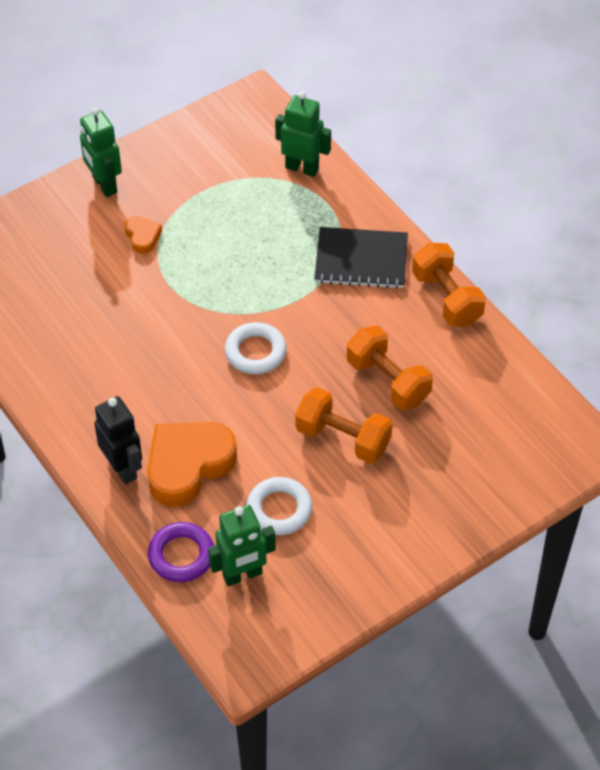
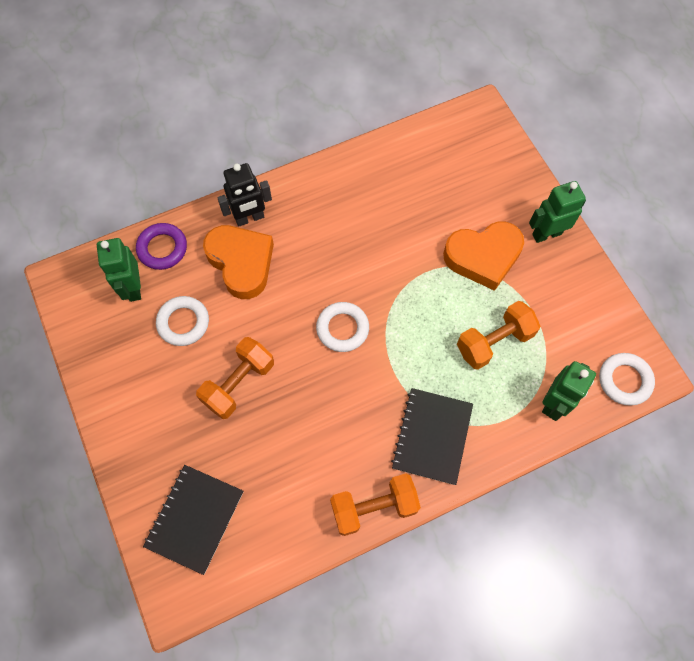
camera: 100 degrees right, 15 degrees up
orange heart [124,216,162,254] -> orange heart [443,222,524,291], size x2.11
orange dumbbell [347,326,433,410] -> orange dumbbell moved to [457,301,540,370]
none -> black notebook [143,465,243,575]
none -> white ring [599,353,655,406]

